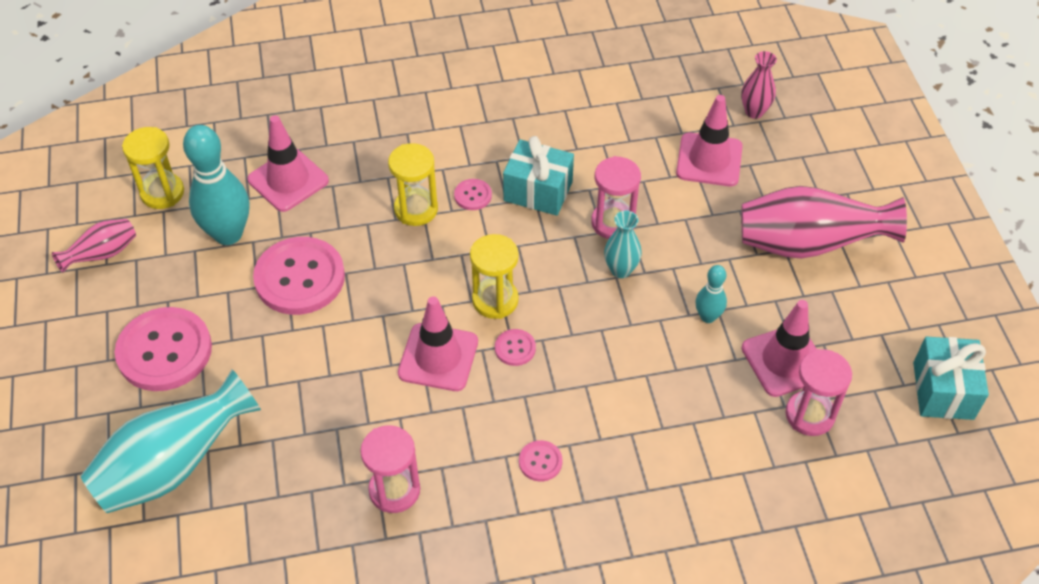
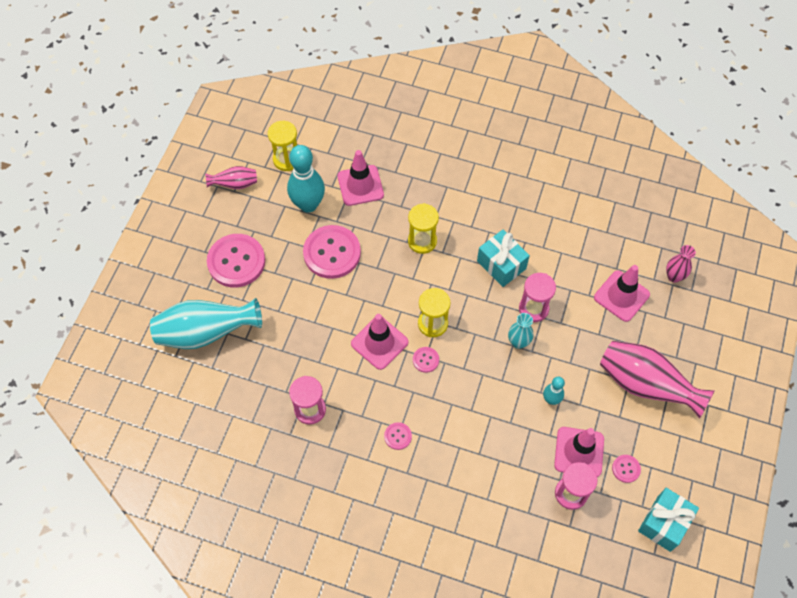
camera: 30 degrees right, 10 degrees up
pink button [454,179,492,210] -> pink button moved to [612,455,641,483]

